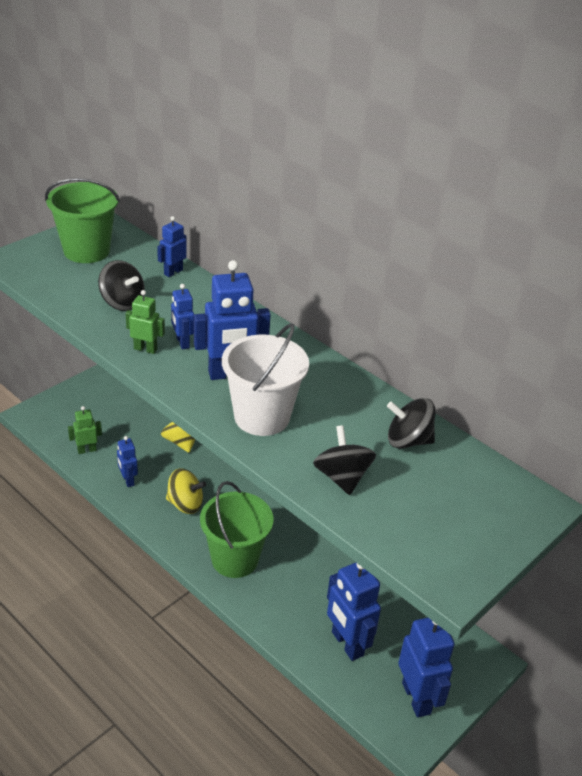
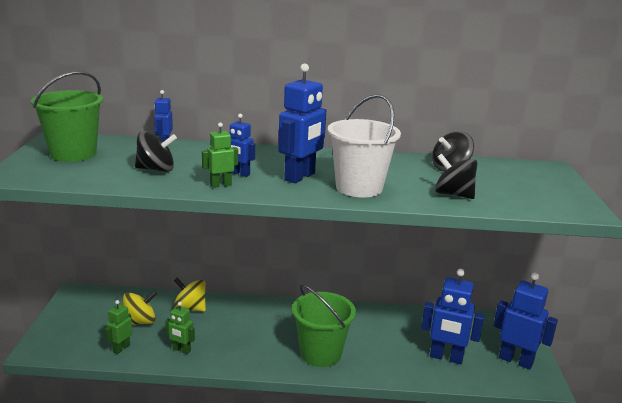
camera: 40 degrees left, 15 degrees down
blue robot [117,436,138,487] -> green robot [165,302,195,354]
yellow spinning top [166,468,206,514] -> yellow spinning top moved to [123,291,157,325]

